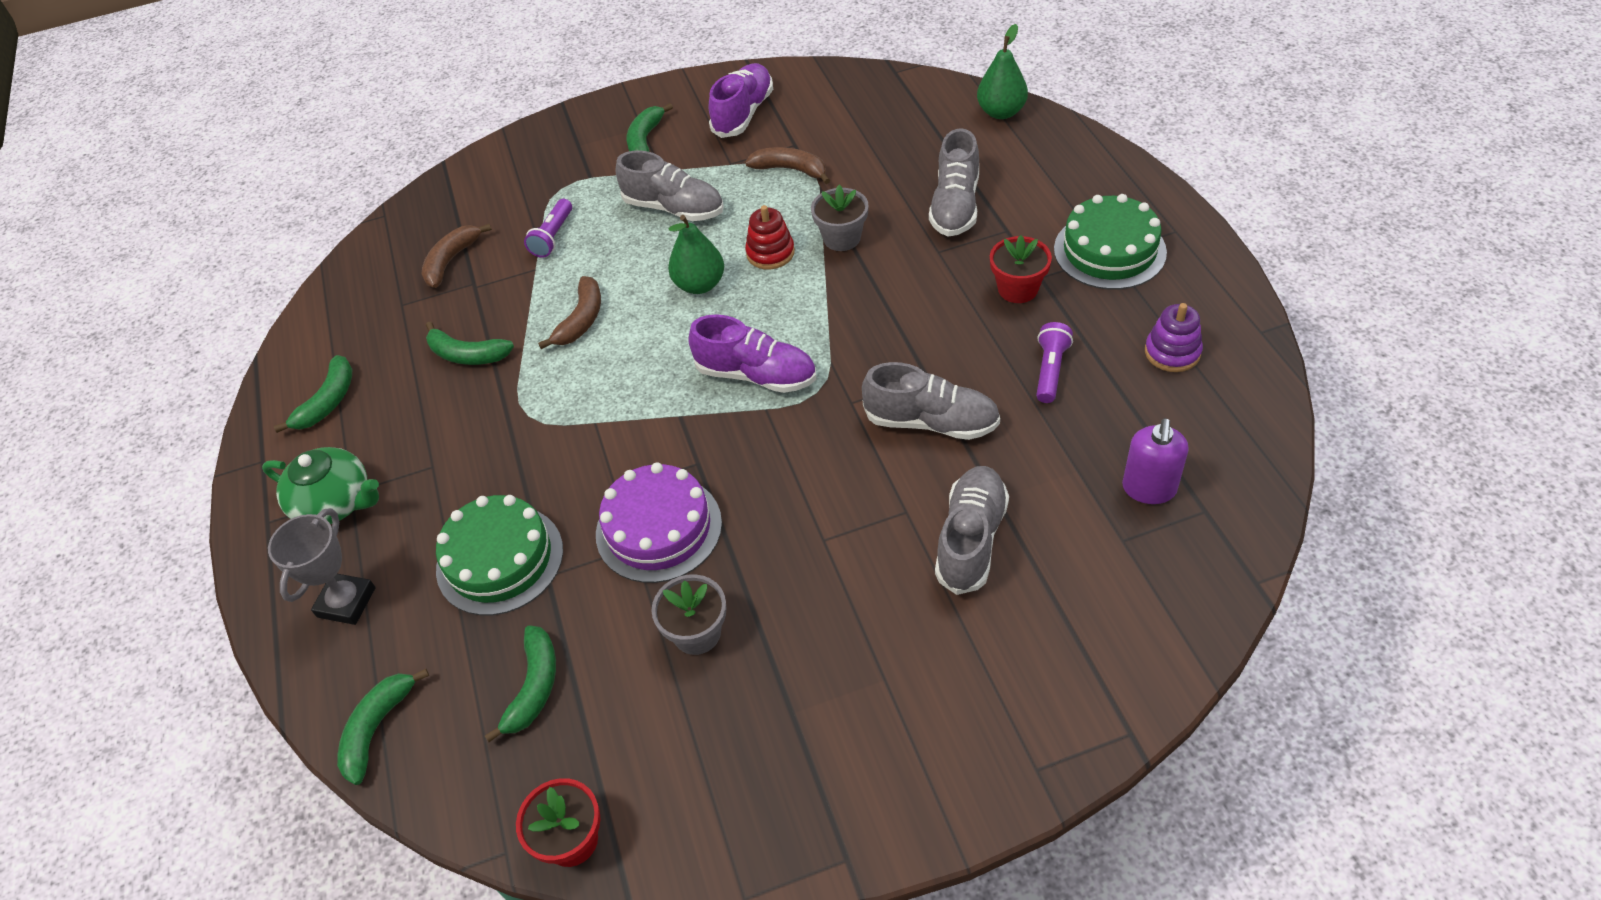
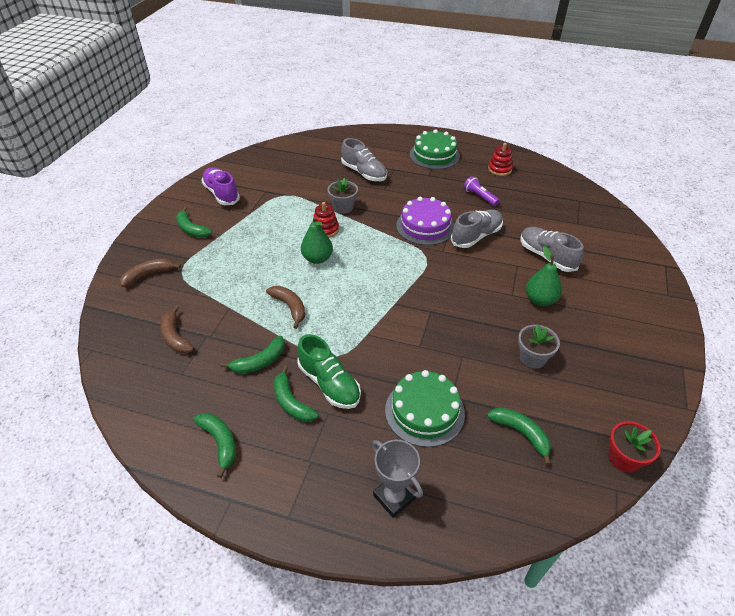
camera: 60 degrees left, 5 degrees down
green teapot [262,447,379,524] -> none
green banana [337,669,429,785] -> green banana moved to [274,366,318,422]
purple flashlight [524,199,572,258] -> none
purple cake [596,462,722,583] -> purple cake moved to [396,197,454,245]
grey shoe [615,150,724,221] -> none
purple shoe [688,314,816,393] -> none
brown banana [745,147,830,184] -> brown banana moved to [120,259,181,287]
green pear [977,24,1028,119] -> green pear moved to [526,246,562,306]
red flower pot [990,235,1052,303] -> none
purple soap dispenser [1122,418,1189,504] -> none
purple stacking toy [1145,303,1203,372] -> red stacking toy [488,143,513,176]
none -> green shoe [297,334,361,409]

